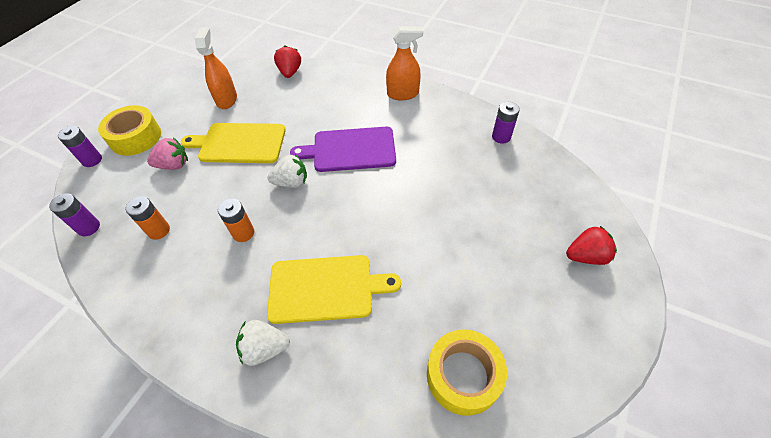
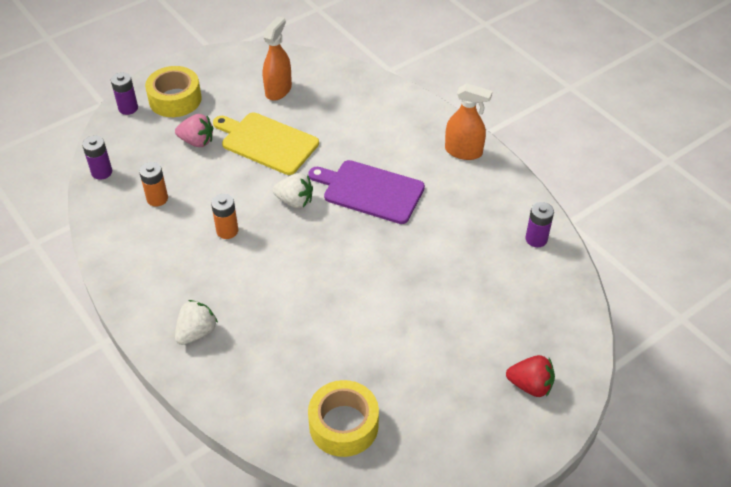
camera: 25 degrees right, 5 degrees down
white strawberry [236,320,290,366] -> white strawberry turned 105 degrees clockwise [175,300,218,345]
yellow cutting board [267,255,401,324] -> none
red strawberry [274,46,301,78] -> none

